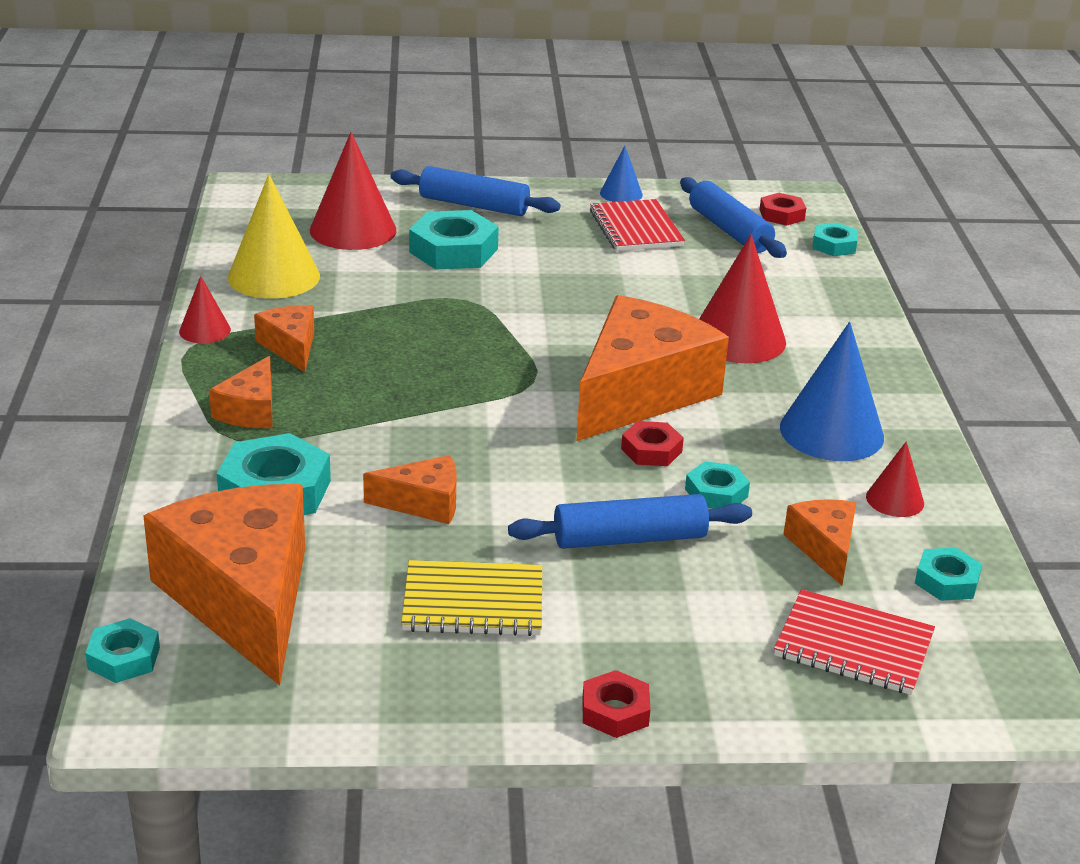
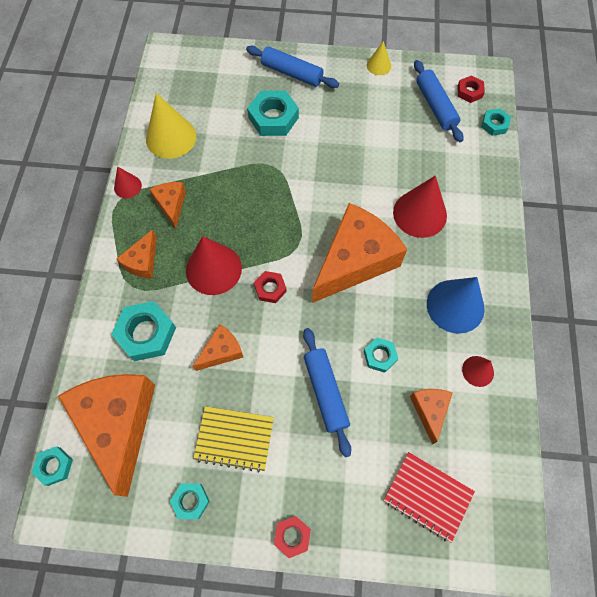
camera: 10 degrees right, 35 degrees up
red cone [310,132,396,250] -> red cone moved to [186,236,242,295]
orange cheese [363,455,456,524] -> orange cheese turned 45 degrees counterclockwise [193,324,244,371]
blue rolling pin [508,494,752,549] -> blue rolling pin turned 75 degrees clockwise [303,328,351,457]
red notebook [590,199,685,251] -> none
blue cone [600,146,643,202] -> yellow cone [367,41,391,75]
red nut [621,421,684,466] -> red nut moved to [254,271,287,303]
turquoise nut [915,547,982,601] -> turquoise nut moved to [170,484,210,519]

